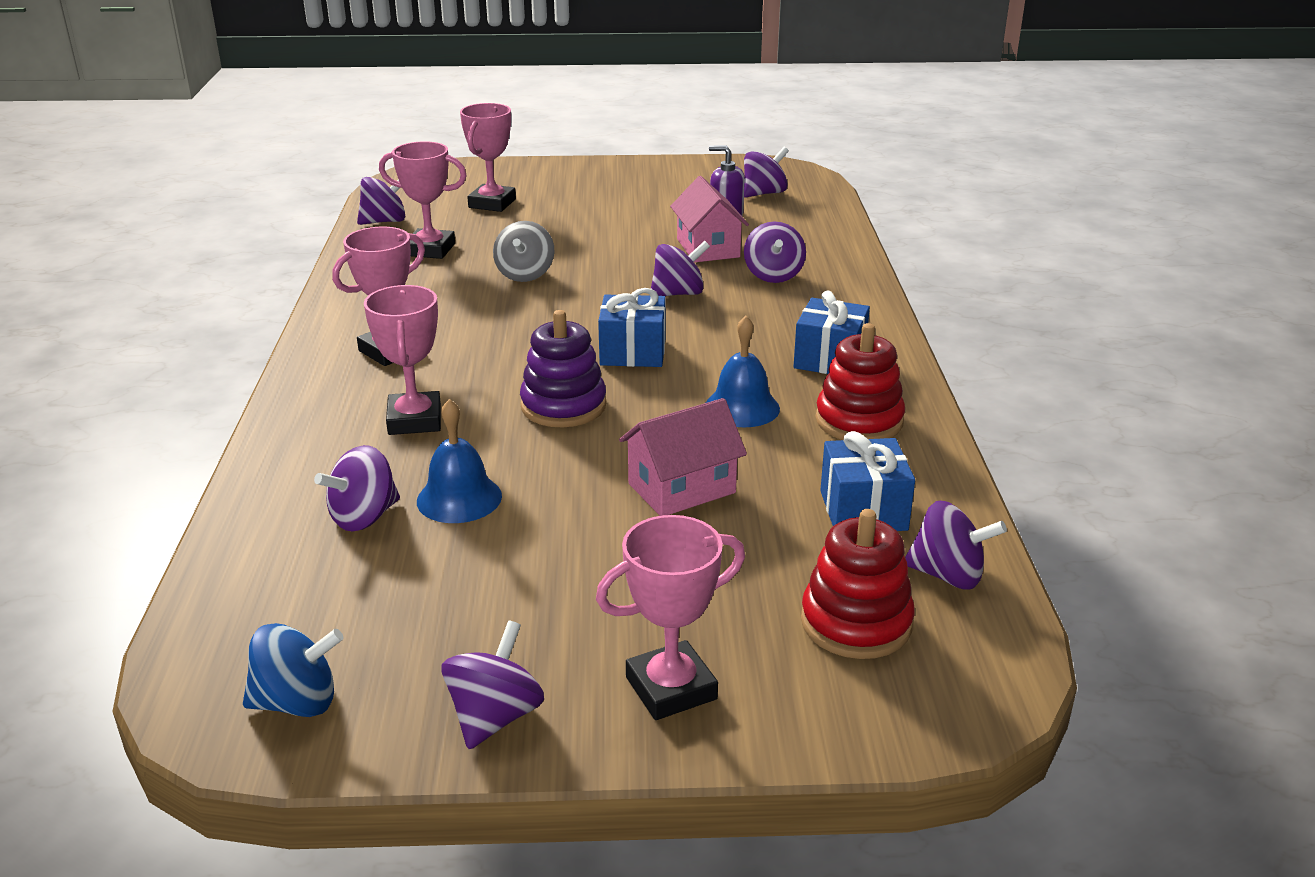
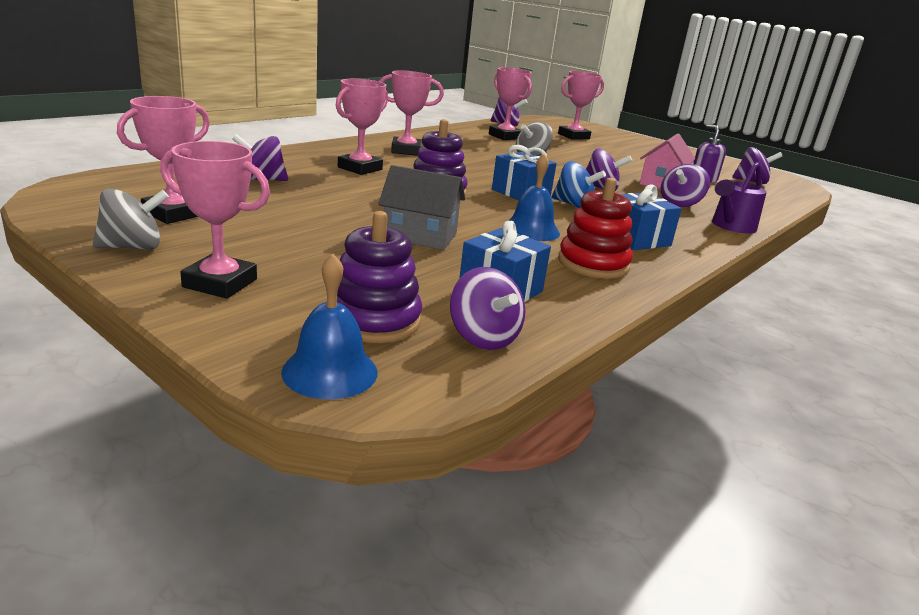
camera: 40 degrees right, 5 degrees down
blue spinning top [243,623,344,717] -> blue spinning top moved to [552,161,606,208]
blue bell [417,399,502,523] -> blue bell moved to [281,254,378,399]
purple spinning top [441,620,544,749] -> grey spinning top [93,188,169,250]
pink house [619,398,747,516] -> grey house [378,165,465,250]
red stacking toy [801,509,915,659] -> purple stacking toy [337,211,422,343]
none -> pink trophy [117,96,210,224]
none -> purple watering can [712,162,767,233]

